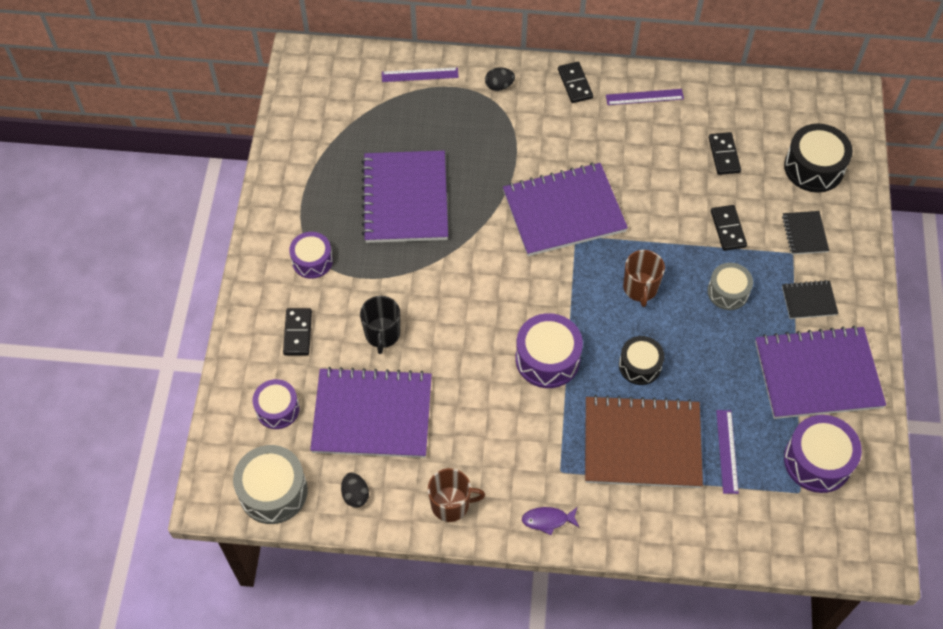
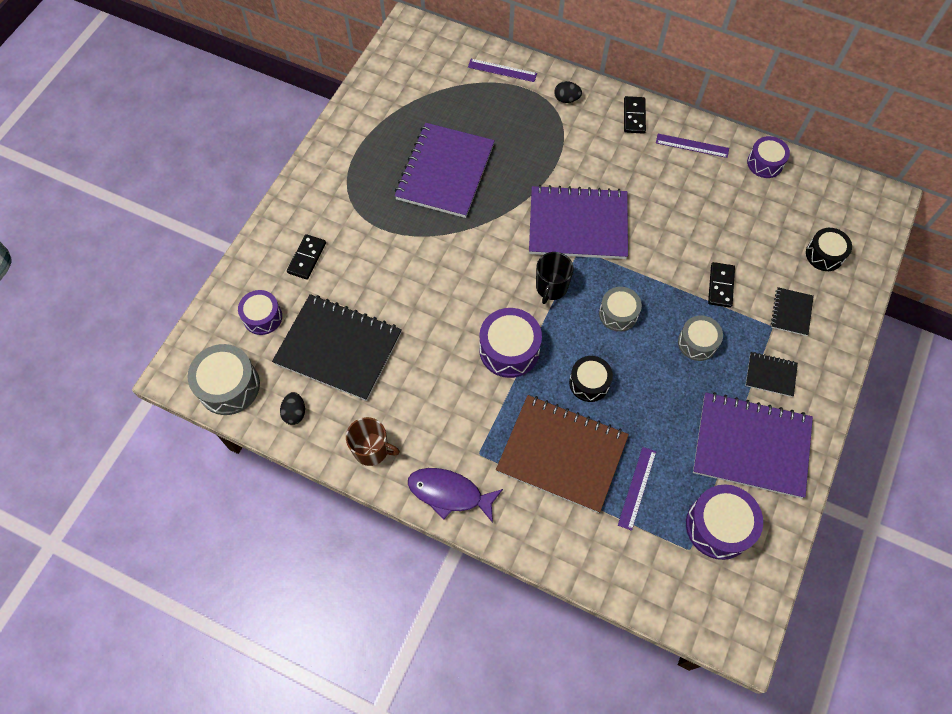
camera: 20 degrees right, 5 degrees up
purple drum [289,232,333,279] -> purple drum moved to [747,136,790,178]
purple notebook [310,367,432,458] -> black notebook [272,294,402,401]
black mug [360,296,400,354] -> black mug moved to [536,252,574,304]
purple fish [522,507,579,535] -> purple fish [408,468,503,523], size x1.76
brown mug [623,250,665,307] -> grey drum [599,287,642,332]
black domino [708,132,741,175] -> none
black drum [784,123,853,193] -> black drum [806,228,852,271], size x0.66

